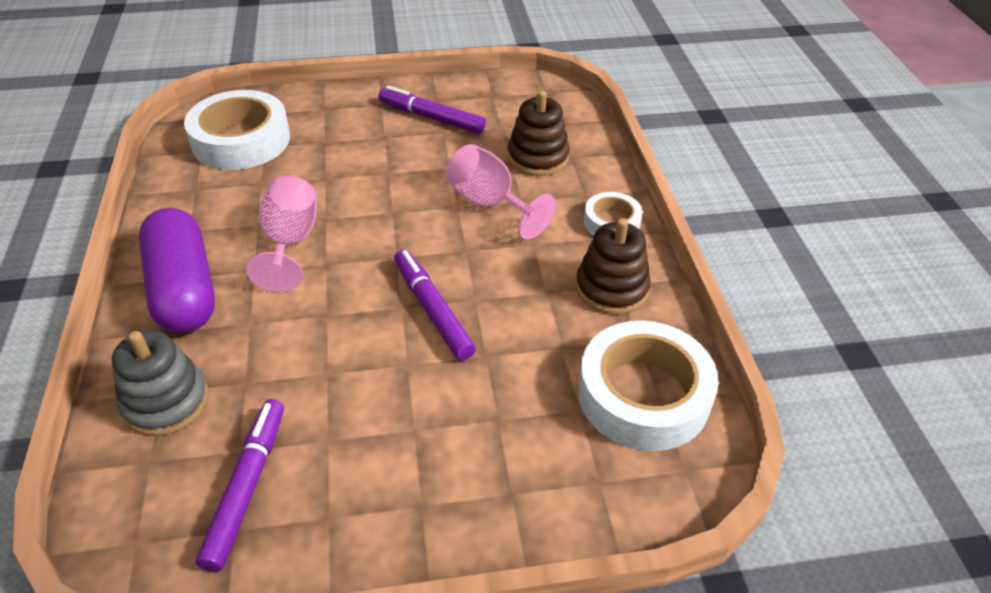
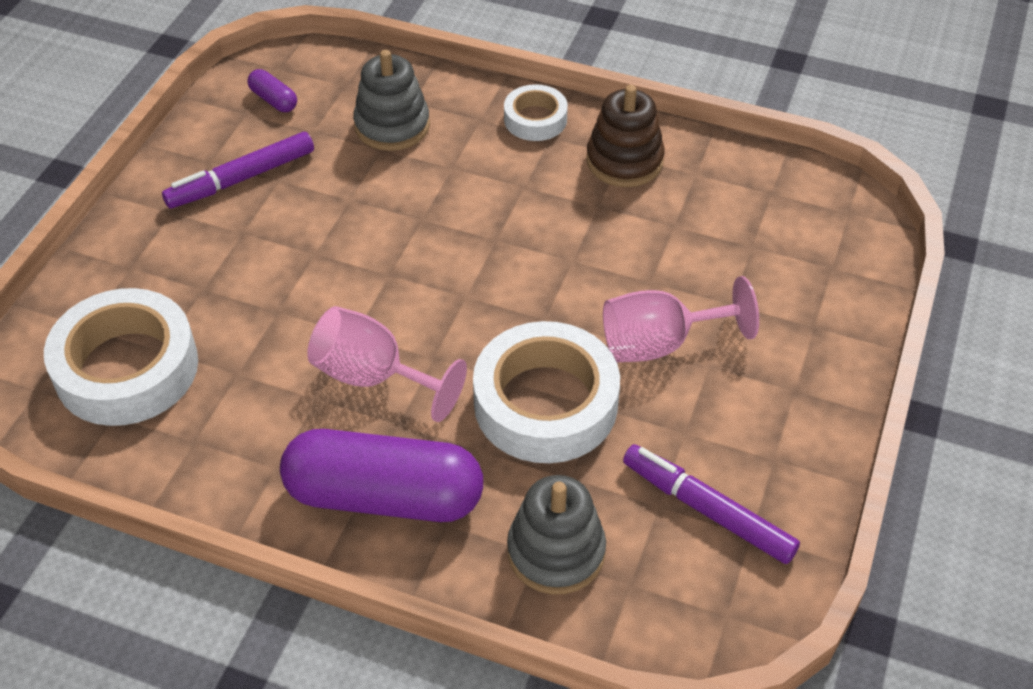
camera: 60 degrees left, 5 degrees up
purple marker [394,249,476,360] -> none
pink goblet [446,144,556,240] -> pink goblet moved to [603,276,759,362]
brown stacking toy [507,90,570,176] -> grey stacking toy [353,50,430,151]
white tape [578,321,718,451] -> white tape moved to [473,321,620,463]
none -> purple capsule [247,69,297,112]

